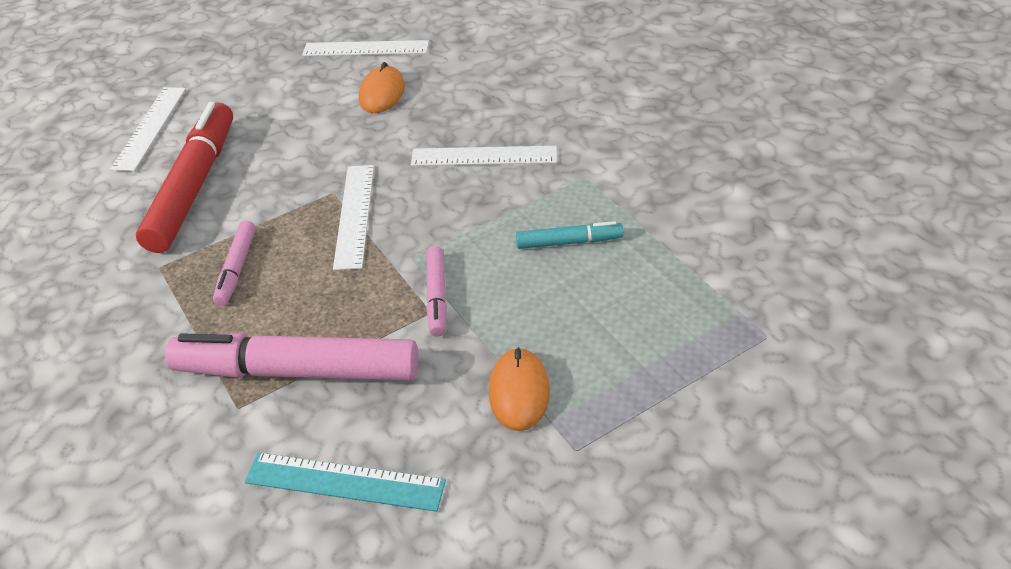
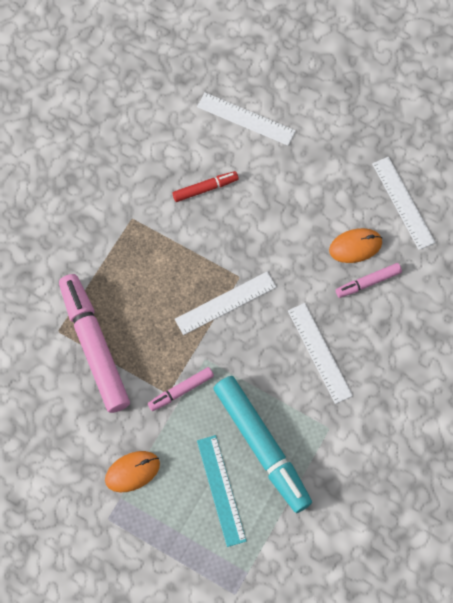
camera: 60 degrees right, 25 degrees up
white ruler [110,87,186,171] -> white ruler turned 45 degrees clockwise [197,92,296,146]
red marker [136,102,233,253] -> red marker [172,171,239,202], size x0.48
pink marker [213,221,256,306] -> pink marker moved to [336,263,402,298]
turquoise ruler [245,452,446,512] -> turquoise ruler moved to [197,435,247,547]
turquoise marker [516,221,624,249] -> turquoise marker [214,376,312,513], size x2.08

